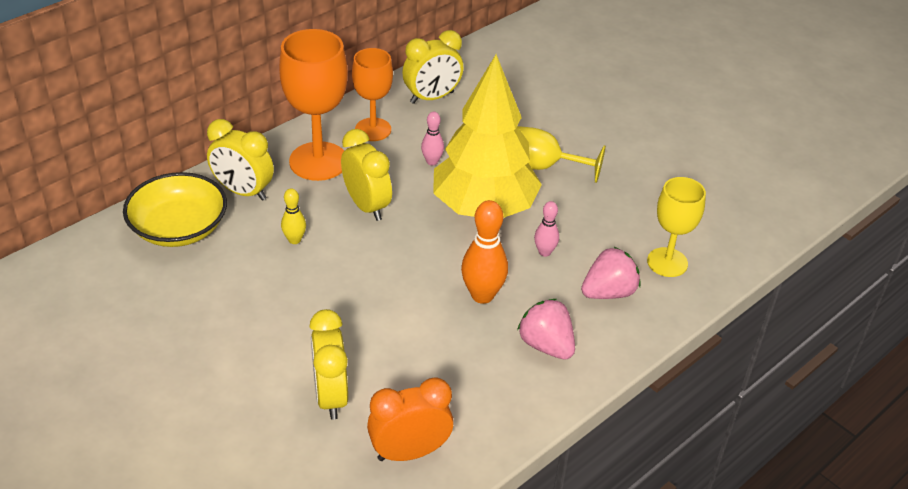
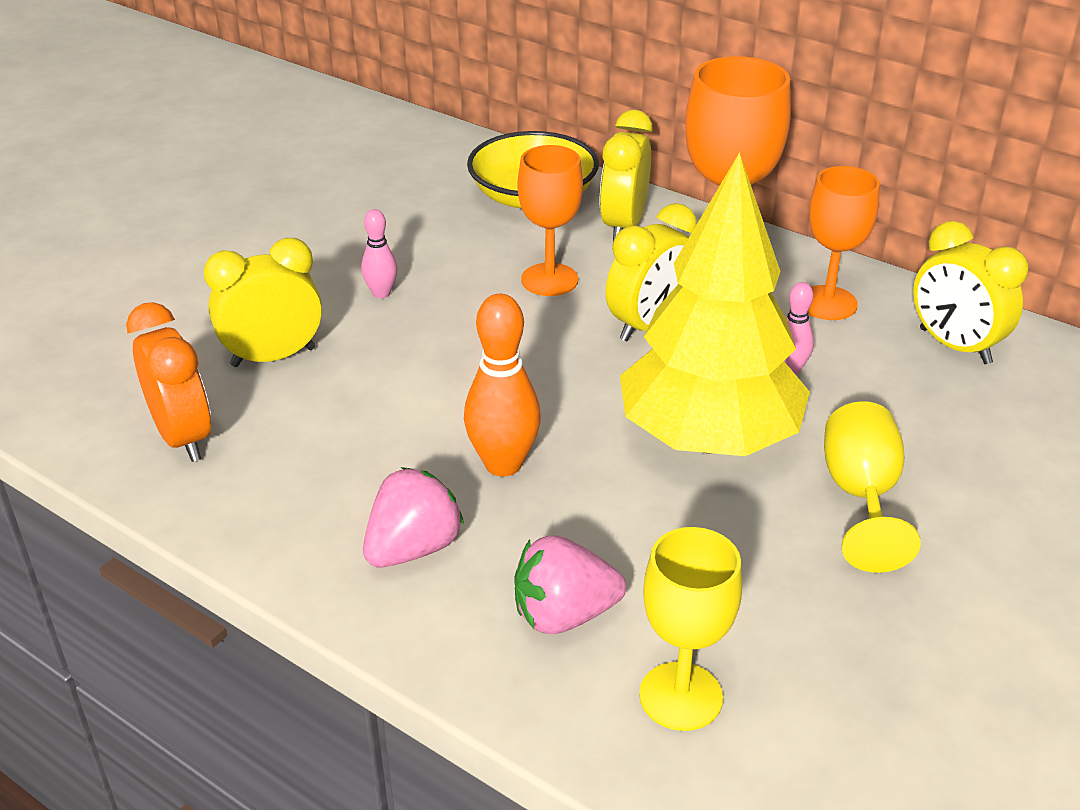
camera: 80 degrees right, 5 degrees down
yellow bowling pin [281,188,306,244] -> orange goblet [518,145,583,296]
pink bowling pin [534,201,559,257] -> pink bowling pin moved to [361,209,397,298]
pink strawberry [581,247,640,299] -> pink strawberry turned 120 degrees clockwise [514,535,626,634]

